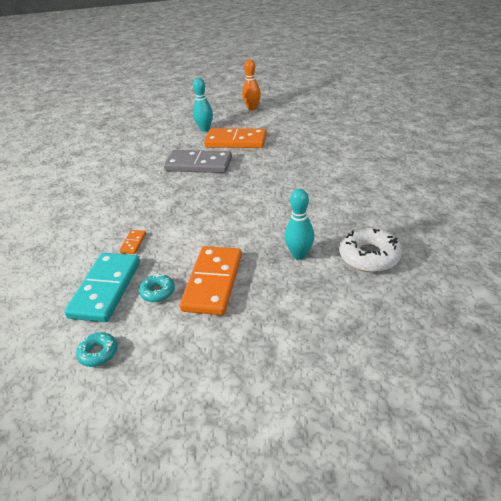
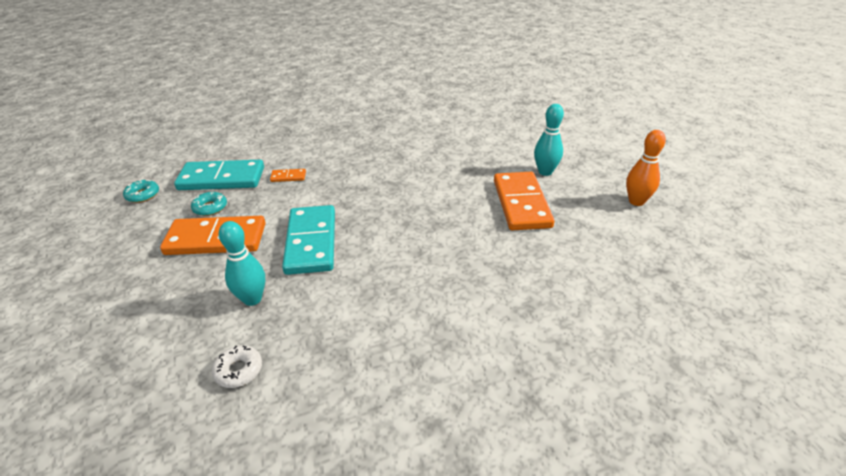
camera: 75 degrees right, 0 degrees up
grey domino [164,150,232,173] -> none
white donut [339,227,402,272] -> white donut [212,345,262,388], size x0.56
none -> turquoise domino [282,205,335,275]

